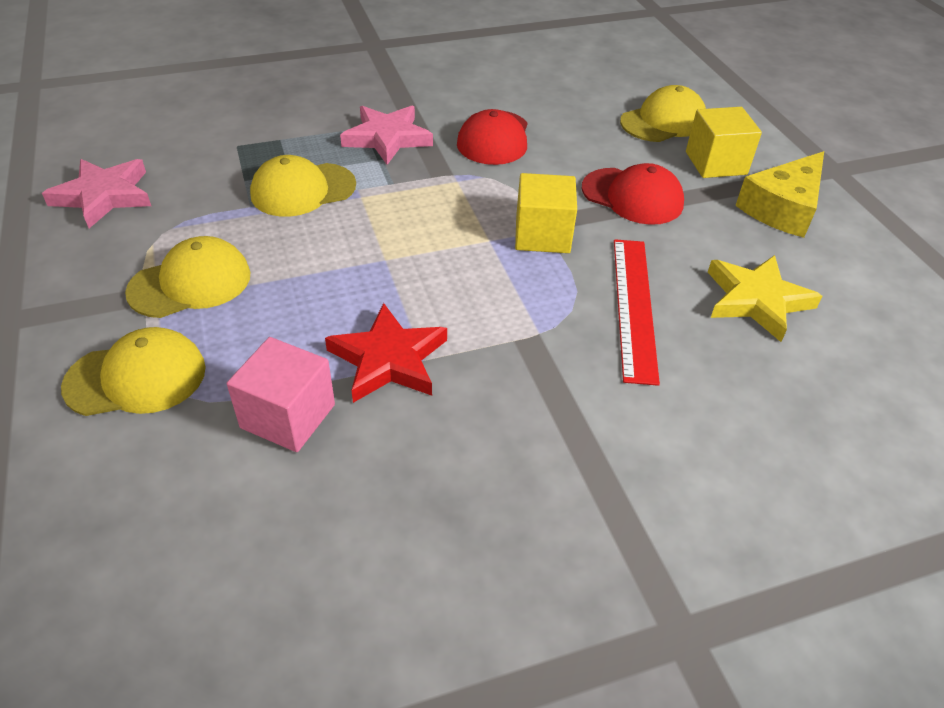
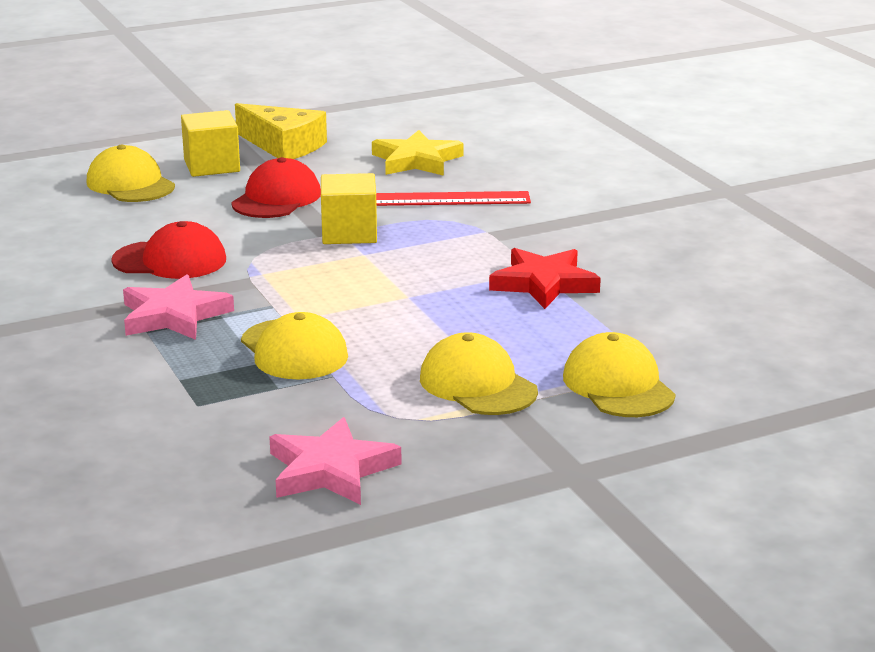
camera: 95 degrees left, 20 degrees down
pink cube [227,337,335,452] -> none

